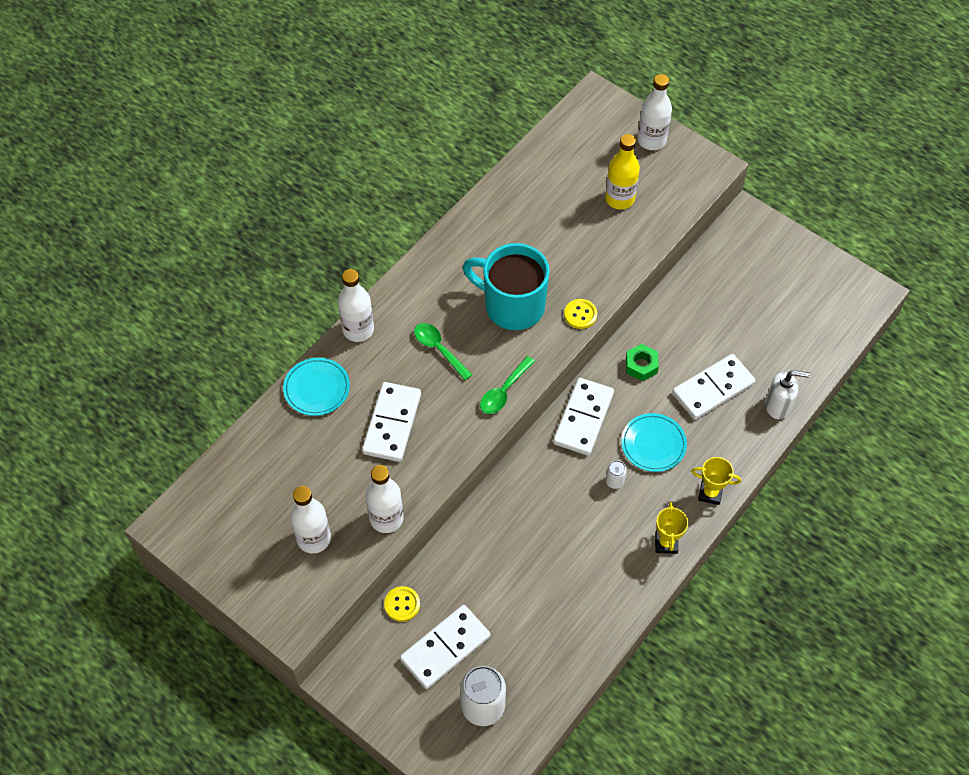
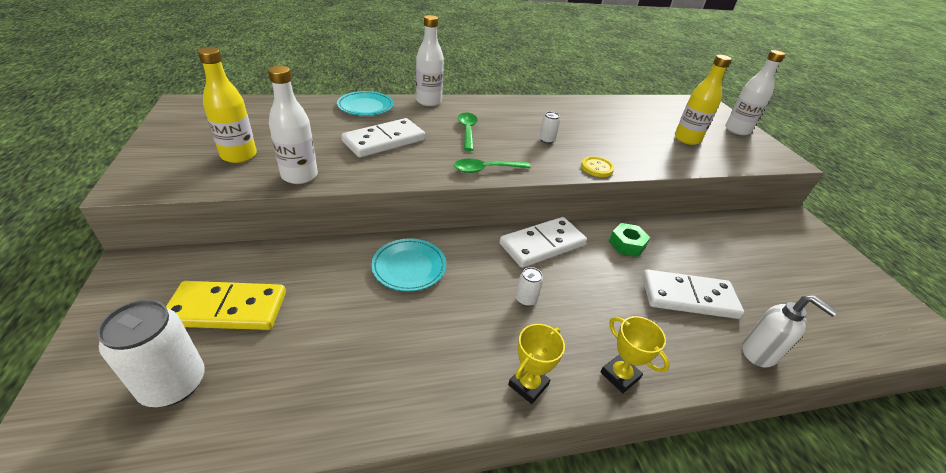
camera: 35 degrees right, 20 degrees down
white bottle [290,486,331,554] -> yellow bottle [198,47,257,163]
yellow button [384,586,420,622] -> none
white domino [400,605,491,689] -> yellow domino [166,281,286,330]
turquoise mug [463,243,550,330] -> white can [539,112,560,144]
turquoise plate [621,413,687,472] -> turquoise plate moved to [371,238,446,291]

